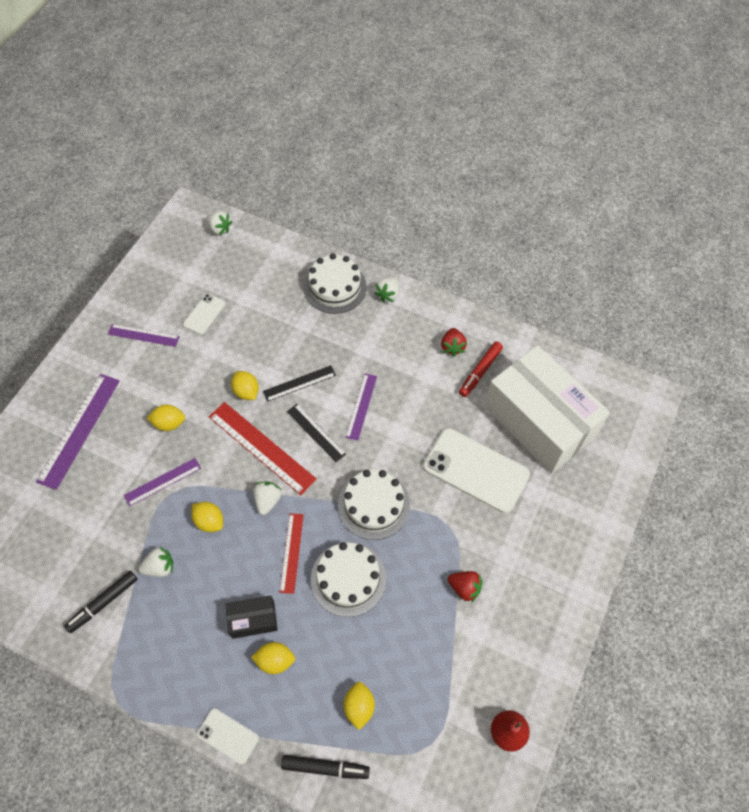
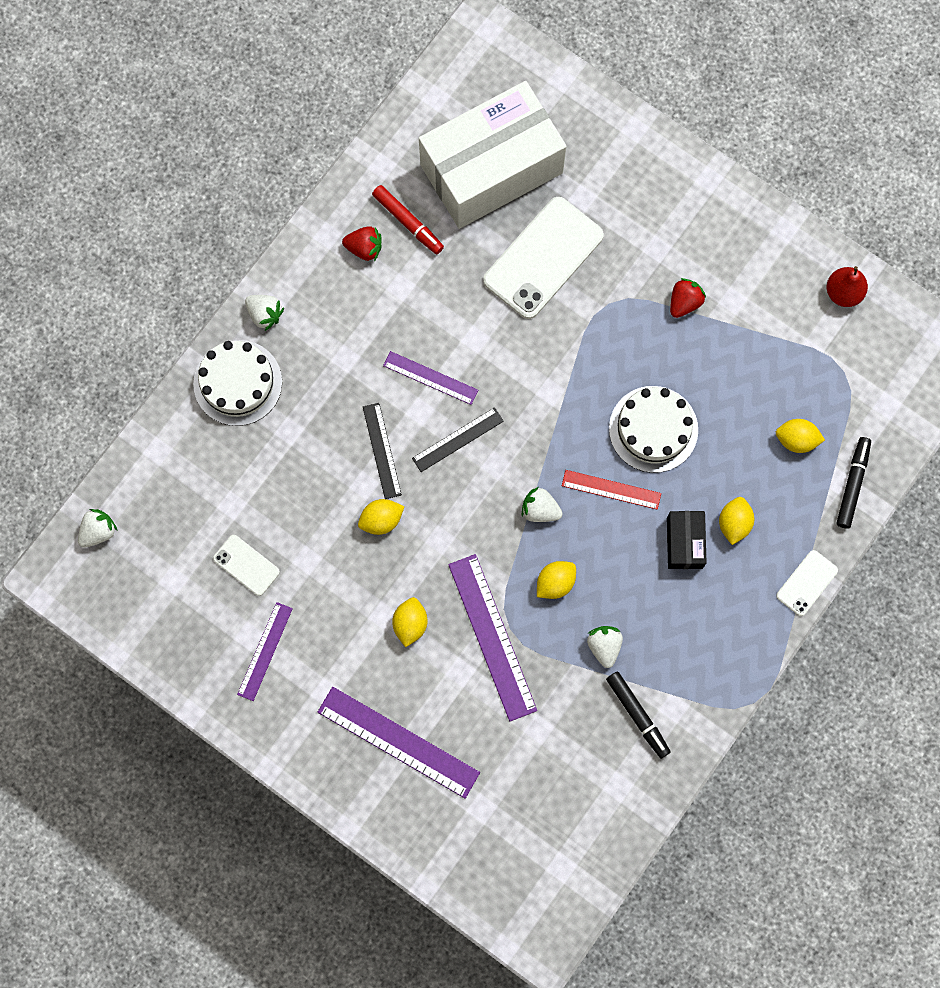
camera: 80 degrees left, 15 degrees up
purple ruler [124,458,201,507] -> purple ruler [448,554,537,722], size x1.69
red ruler [209,402,317,495] -> none
white cake [338,470,410,540] -> none

